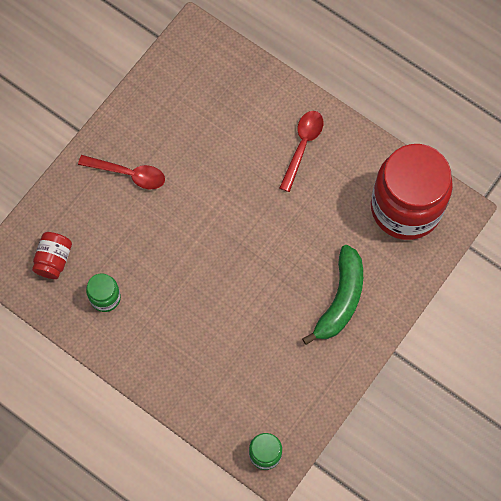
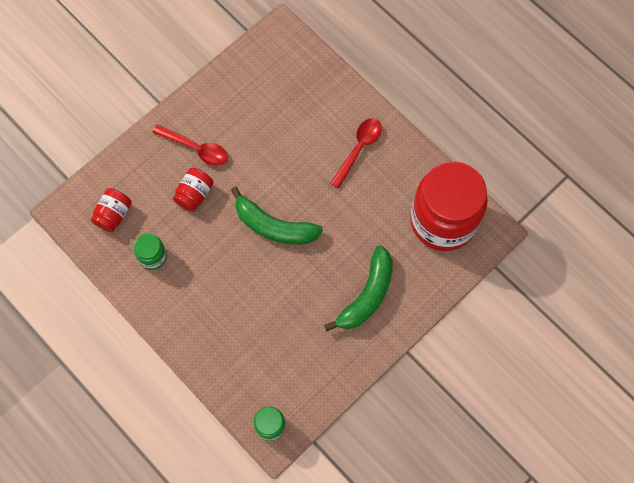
camera: 10 degrees right, 0 degrees up
none -> red jar [173,168,213,212]
none -> green banana [231,187,323,244]

